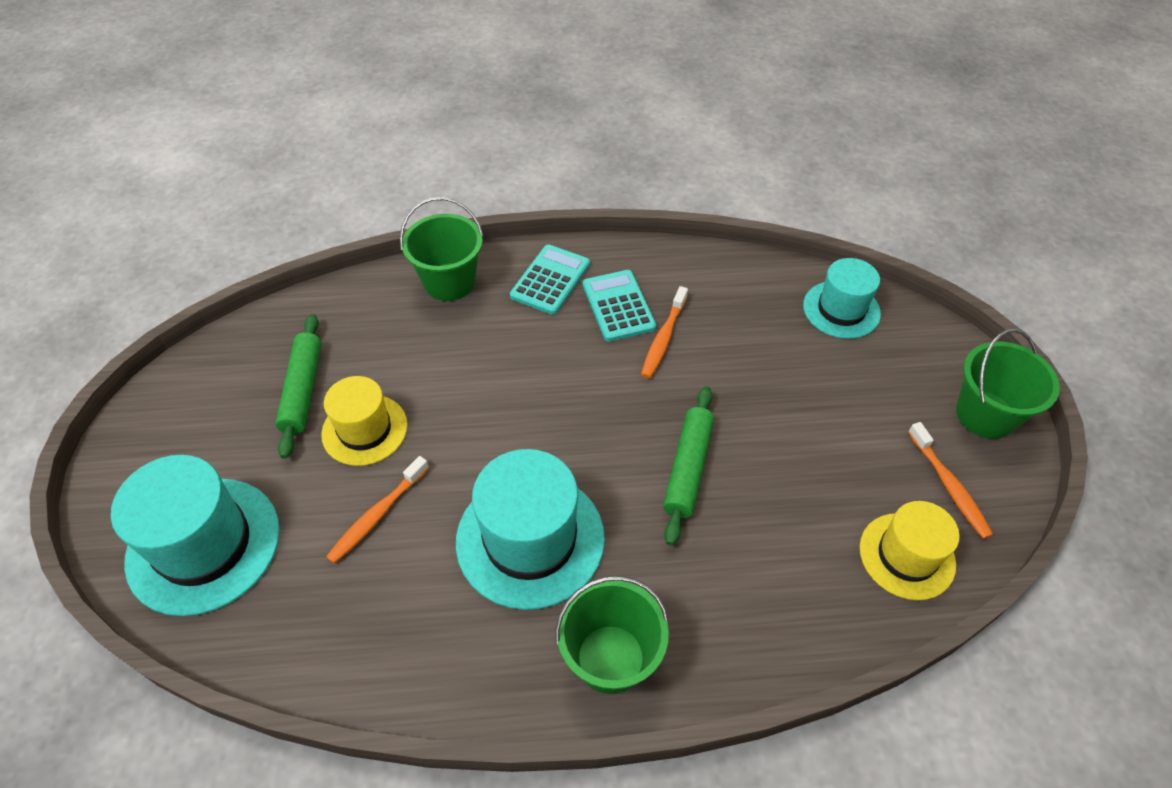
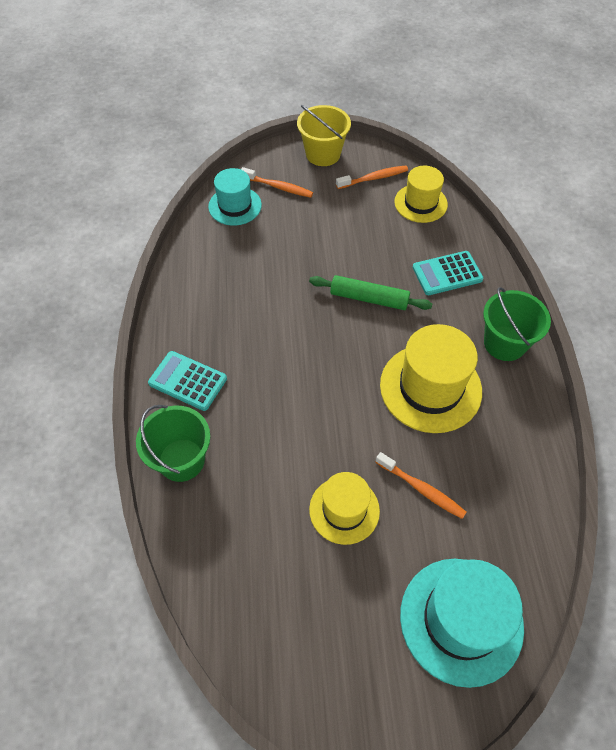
camera: 90 degrees left, 5 degrees up
green rolling pin [275,314,322,459] -> none
turquoise hat [456,449,605,610] -> yellow hat [380,324,482,433]
turquoise calculator [583,270,656,342] -> turquoise calculator moved to [412,251,483,295]
orange toothbrush [641,286,688,379] -> orange toothbrush moved to [241,167,313,198]
green bucket [956,328,1060,439] -> yellow bucket [297,105,351,166]

